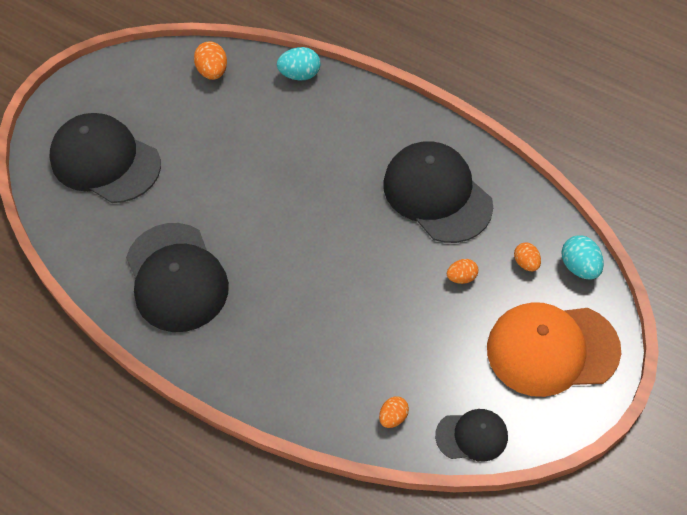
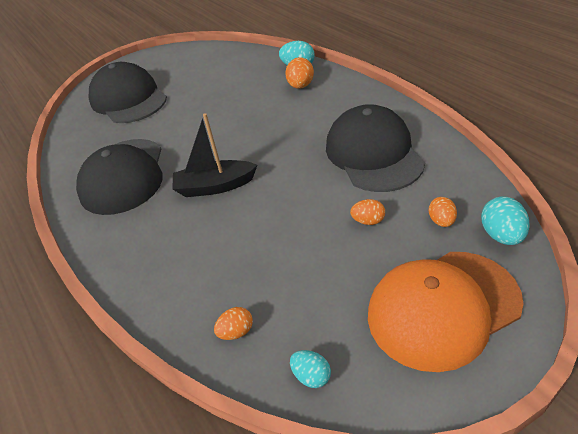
camera: 25 degrees right, 15 degrees down
orange egg [194,41,227,80] -> orange egg moved to [285,57,314,89]
black cap [435,409,508,462] -> turquoise egg [290,350,331,388]
orange cap [487,302,621,397] -> orange cap turned 45 degrees counterclockwise [368,252,523,372]
none -> black boat [172,113,257,197]

